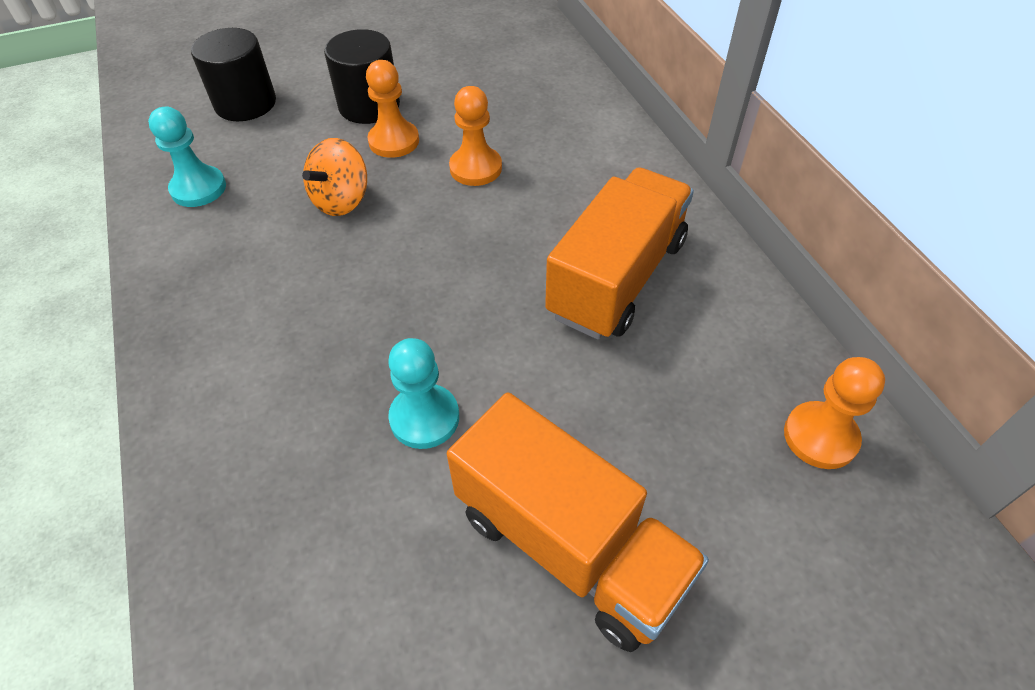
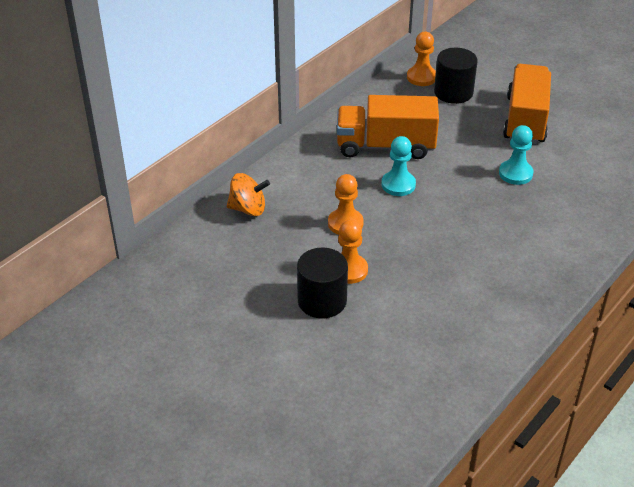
camera: 120 degrees left, 10 degrees down
turquoise pawn [148,107,226,207] -> turquoise pawn moved to [382,136,416,196]
black cylinder [191,28,276,121] -> black cylinder moved to [434,48,478,104]
orange spinning top [302,138,367,216] -> orange spinning top moved to [227,173,270,216]

